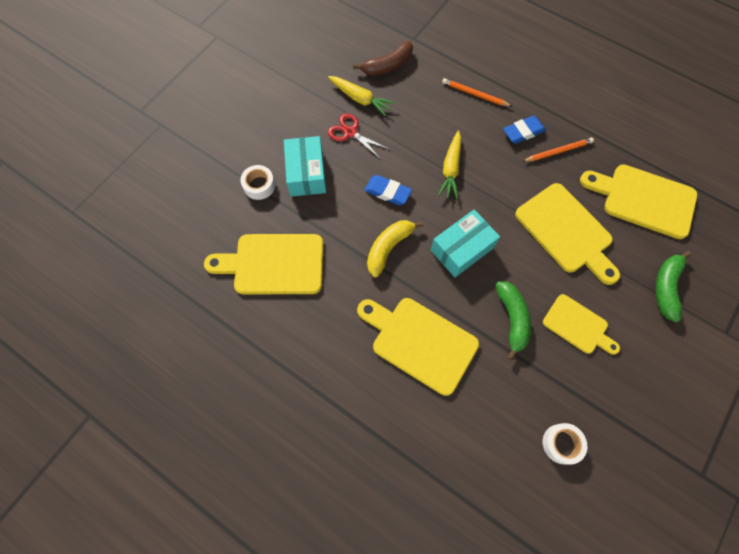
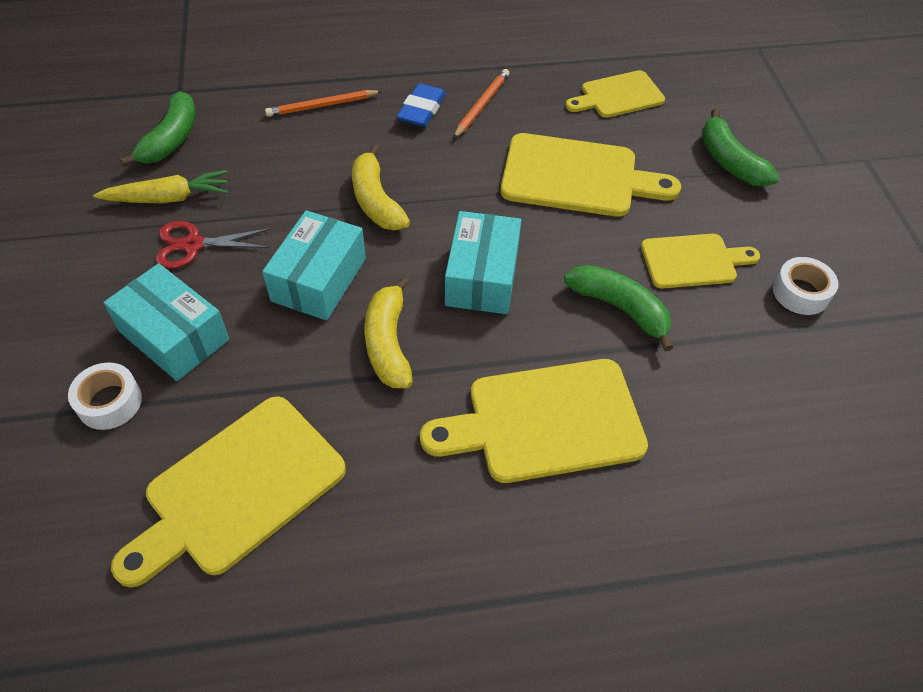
camera: 45 degrees left, 15 degrees down
brown banana [353,41,413,76] -> green banana [120,91,196,167]
blue eraser [364,175,412,205] -> turquoise box [262,210,366,320]
yellow carrot [438,131,461,199] -> yellow banana [352,144,410,230]
white tape [543,423,587,465] -> white tape moved to [773,257,839,315]
yellow cutting board [580,164,698,239] -> yellow cutting board [565,70,665,118], size x0.61

